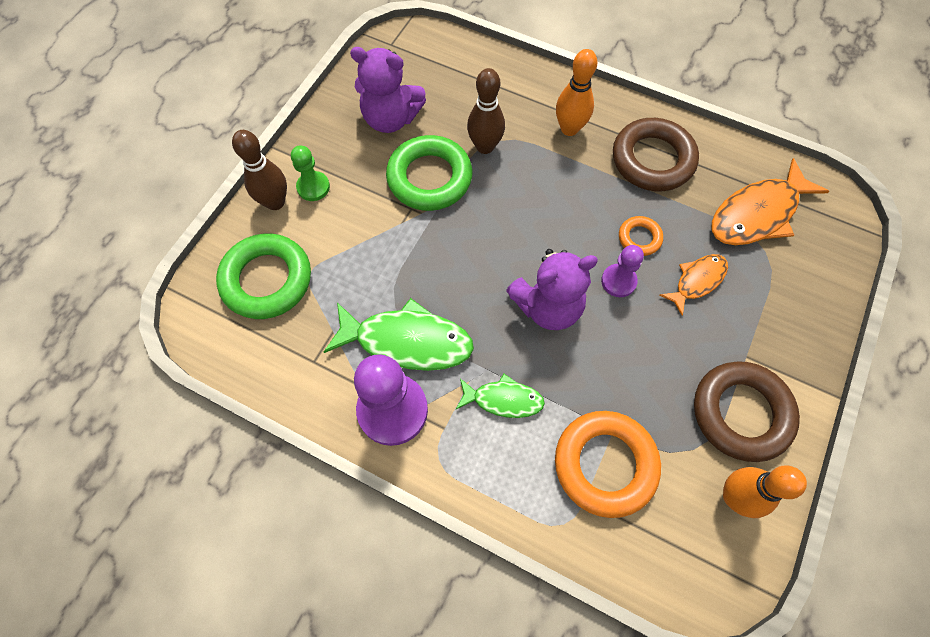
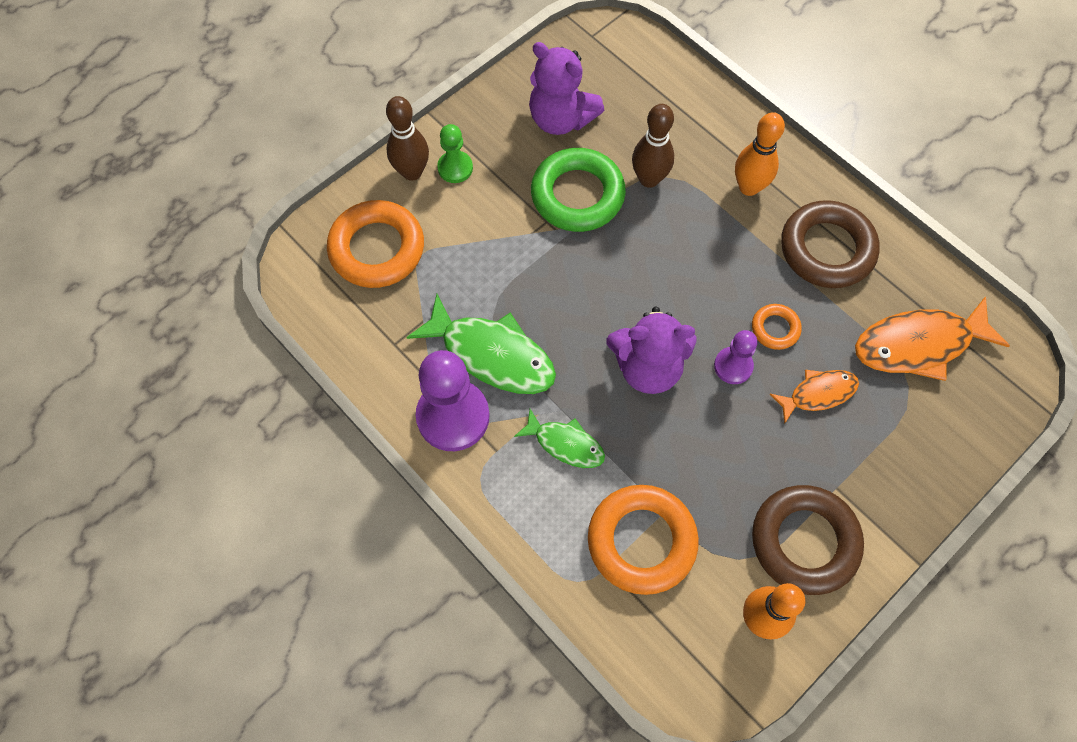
camera: 20 degrees right, 0 degrees up
green ring [216,234,311,319] -> orange ring [327,200,424,288]

